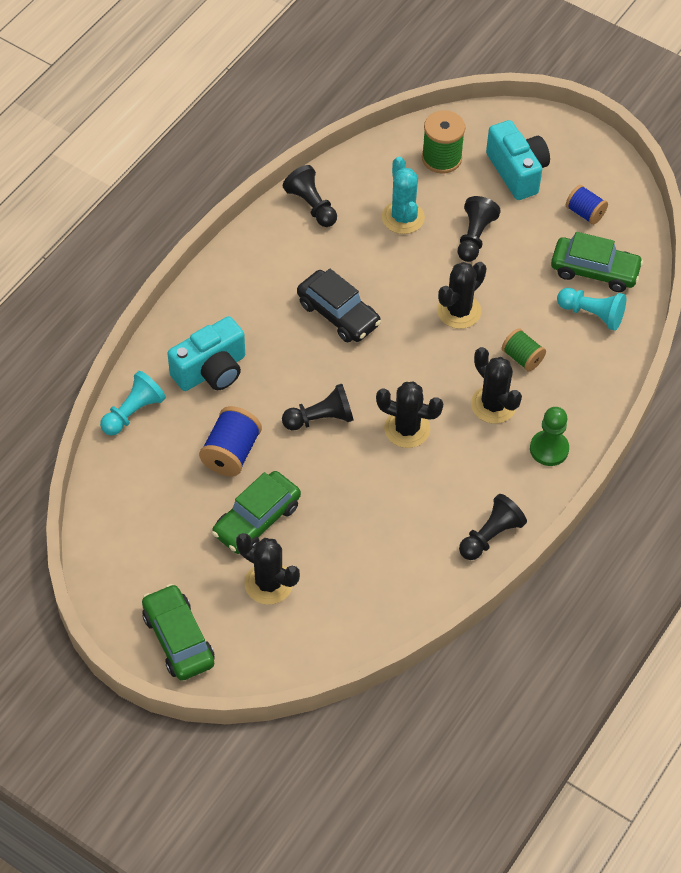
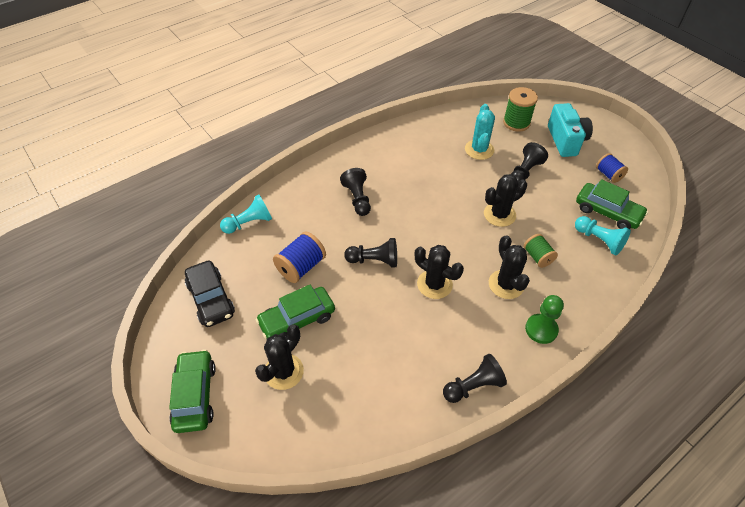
camera: 20 degrees right, 5 degrees down
turquoise camera [167,316,245,391] -> none
black cactus [236,533,300,605] -> black cactus turned 75 degrees clockwise [255,325,304,390]
black pawn [283,165,337,227] -> black pawn moved to [340,168,371,216]
black car [297,269,381,342] -> black car moved to [185,261,235,327]

